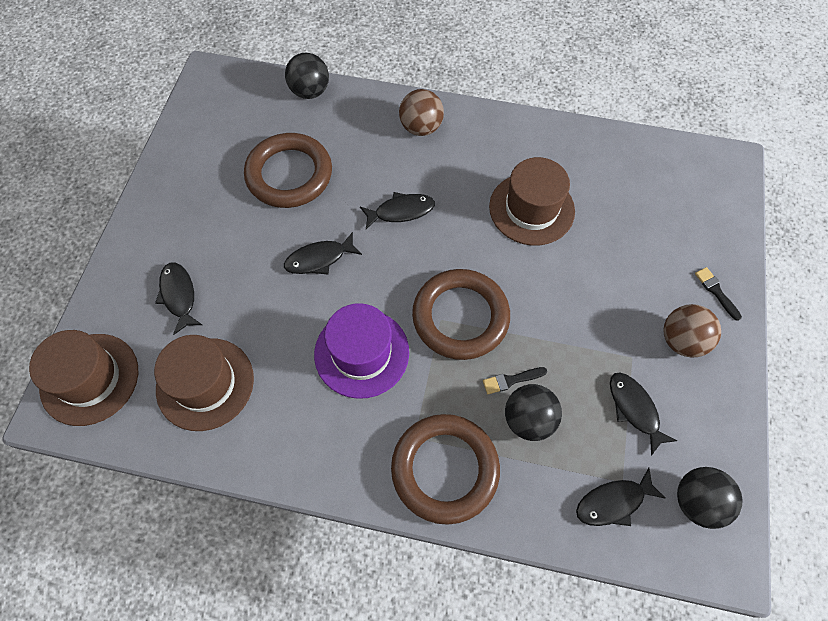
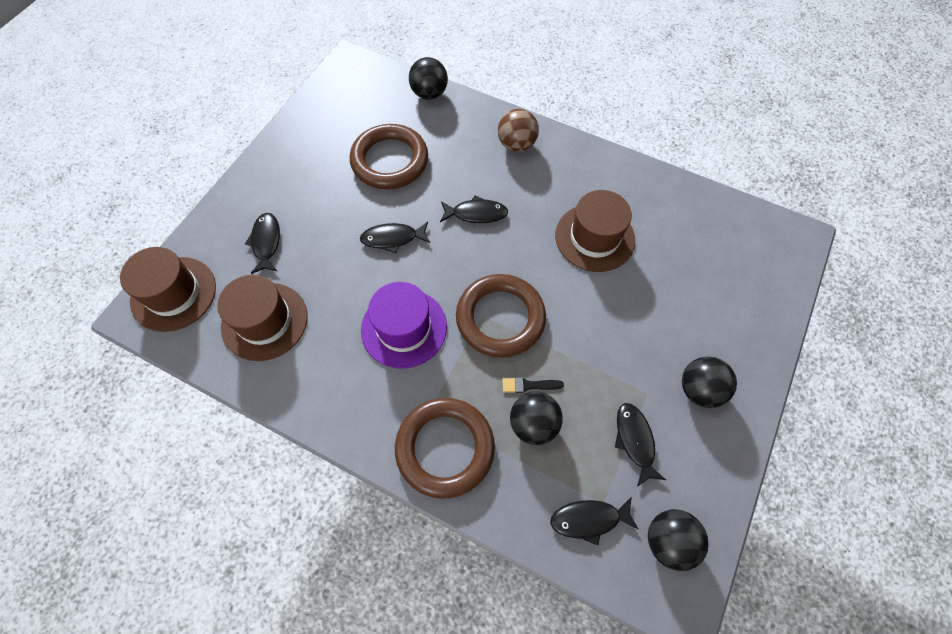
camera: 15 degrees right, 0 degrees up
brown ball [663,304,721,358] -> black ball [682,357,737,408]
black brush [695,267,742,321] -> none

